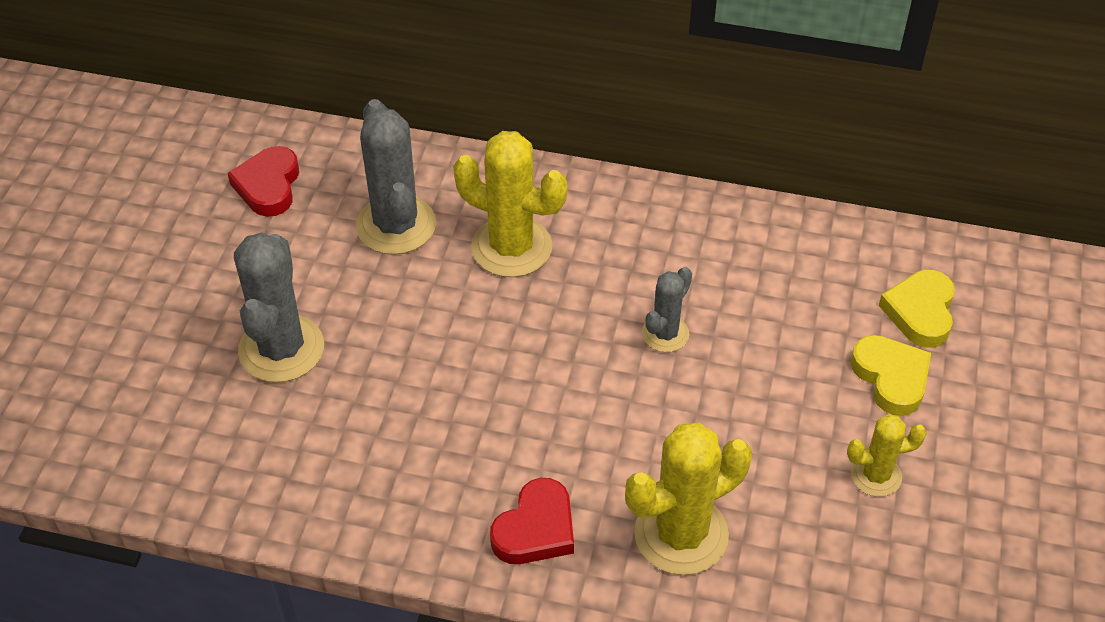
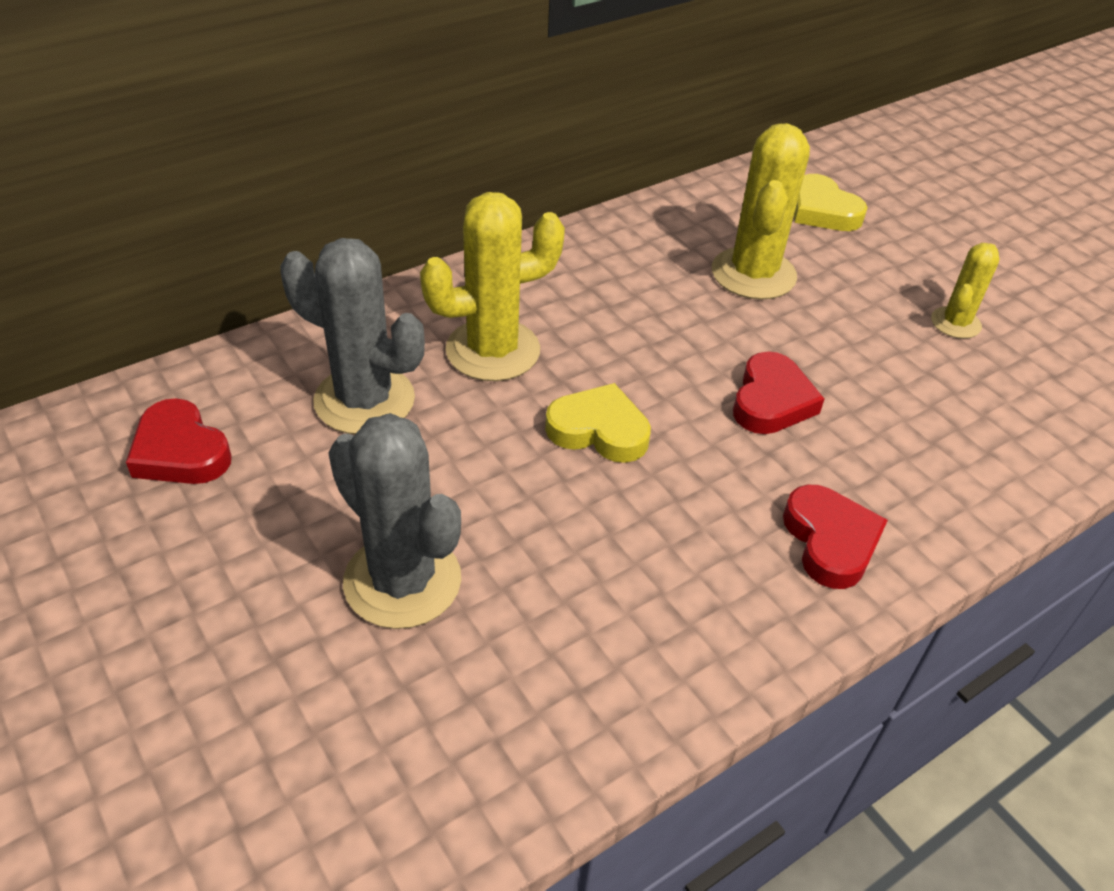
camera: 50 degrees left, 5 degrees down
yellow cactus [625,422,752,575] -> yellow cactus moved to [712,123,810,300]
grey cactus [642,267,692,352] -> none
yellow heart [850,335,931,416] -> yellow heart moved to [545,383,651,463]
none -> red heart [733,351,824,434]

